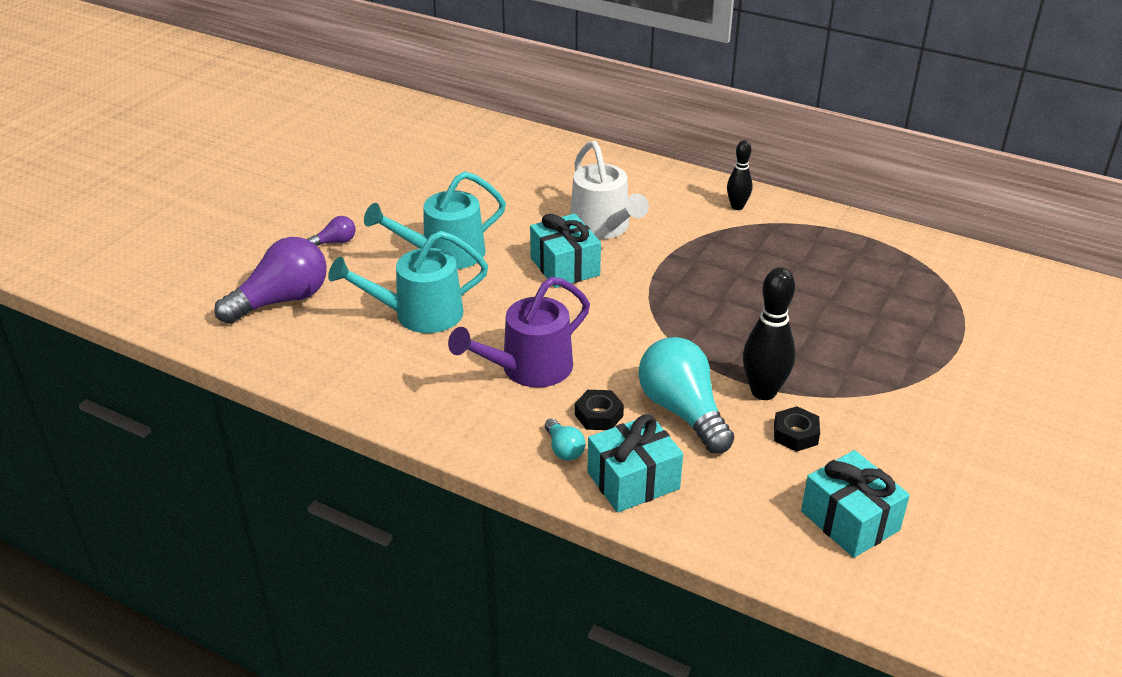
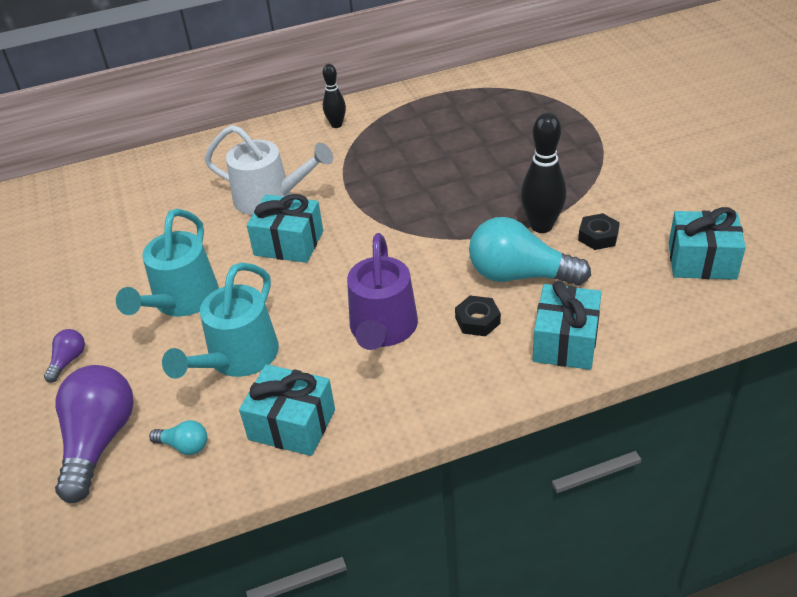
camera: 45 degrees left, 5 degrees up
turquoise light bulb [545,419,586,461] -> turquoise light bulb moved to [149,420,207,455]
none -> turquoise gift [239,364,335,456]

